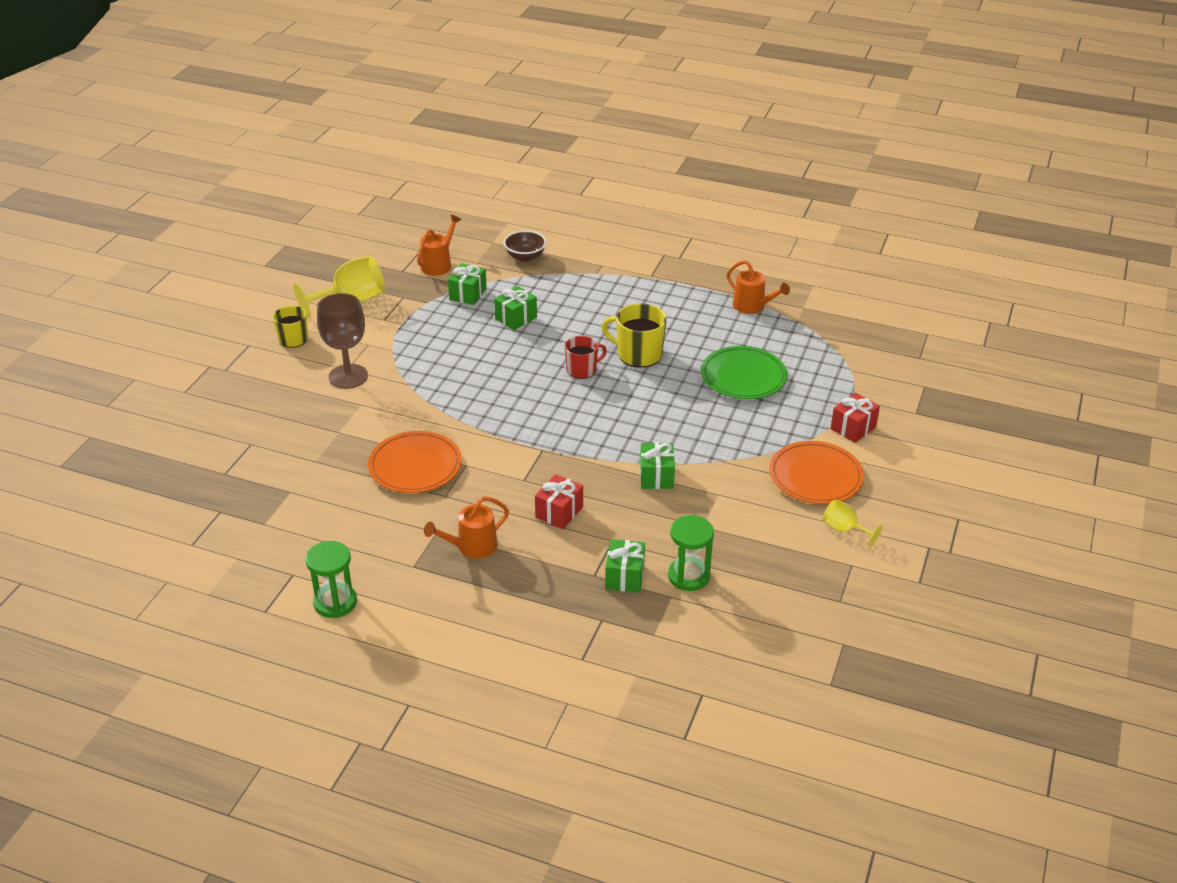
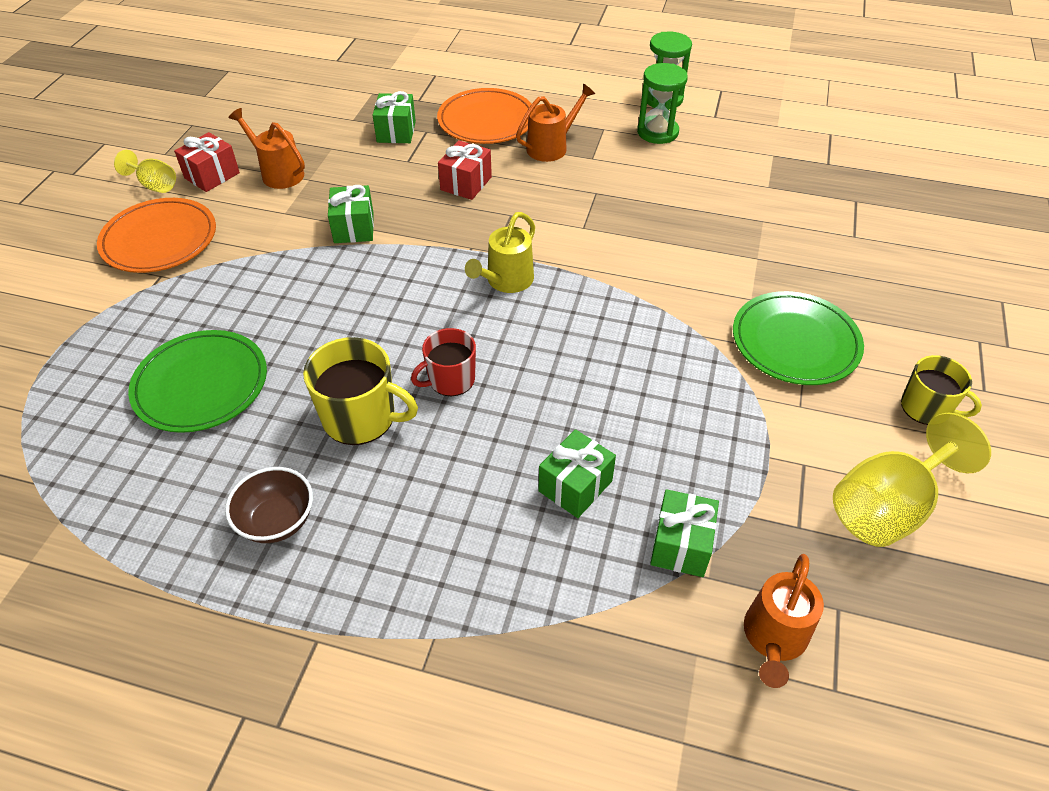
camera: 175 degrees right, 10 degrees up
brown goblet [317,293,368,389] -> green plate [733,291,864,385]
orange plate [368,431,462,493] -> orange plate moved to [437,88,531,144]
brown bowl [504,230,546,262] -> brown bowl moved to [225,467,313,543]
green hourglass [668,515,714,591] -> green hourglass moved to [637,63,688,144]
orange watering can [727,260,790,314] -> orange watering can moved to [228,108,305,189]
red gift [831,393,880,443] -> red gift moved to [174,132,240,192]
none -> yellow watering can [465,212,535,293]

